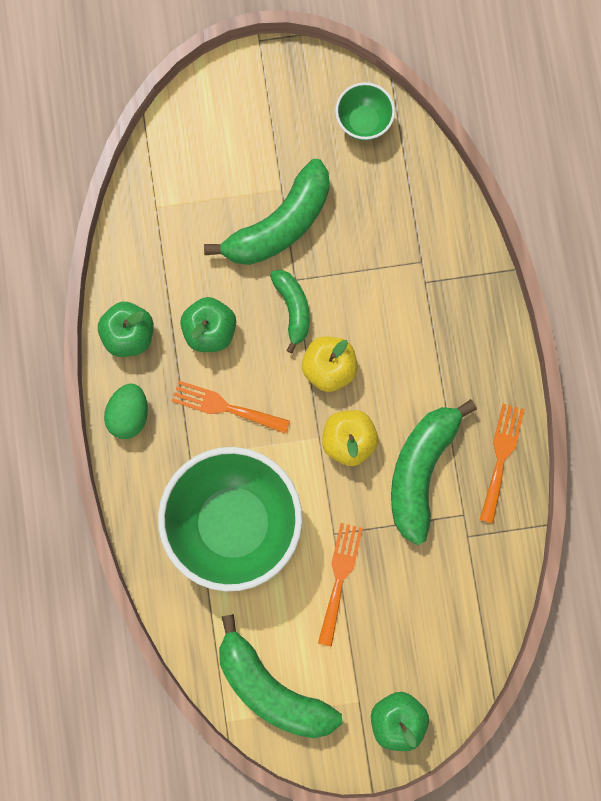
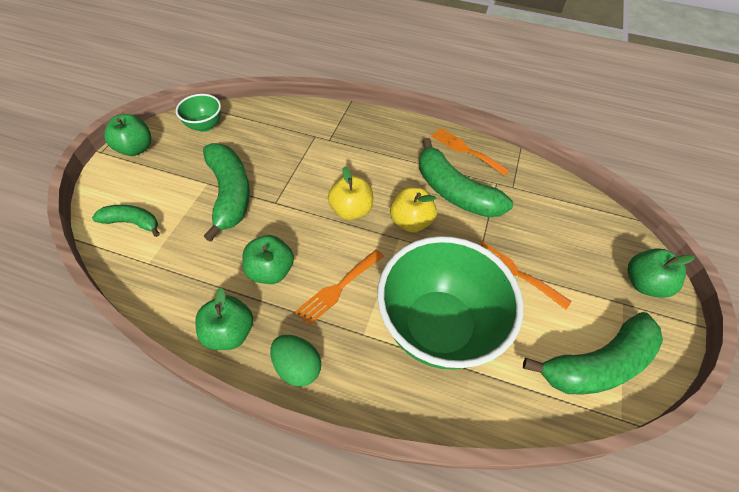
camera: 65 degrees left, 25 degrees down
green banana [270,270,310,353] -> green banana moved to [92,205,160,237]
none -> green apple [104,114,151,156]

